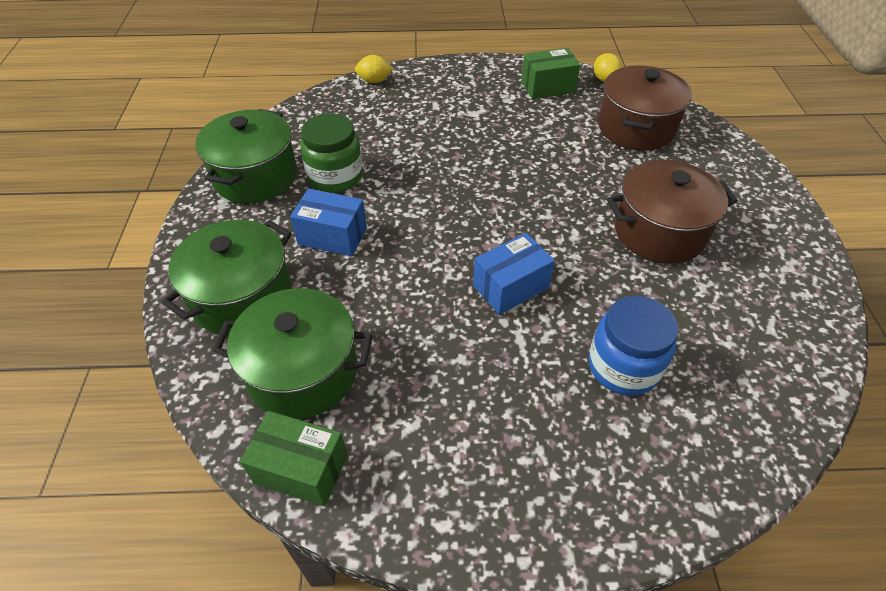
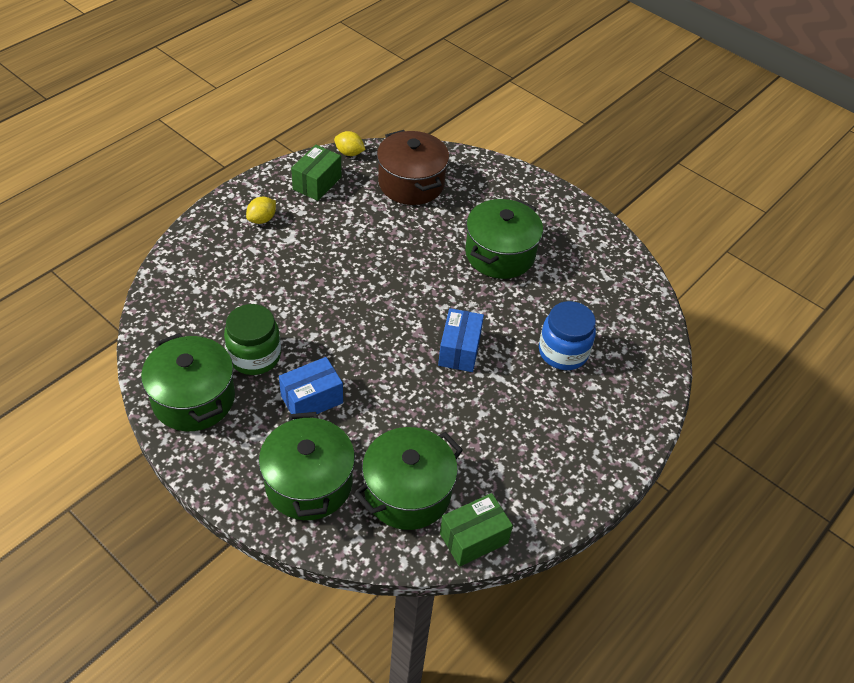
camera: 50 degrees left, 0 degrees up
yellow lemon [355,55,393,83] -> yellow lemon moved to [246,197,276,224]
brown pot [607,160,738,264] -> green pot [465,199,543,279]

